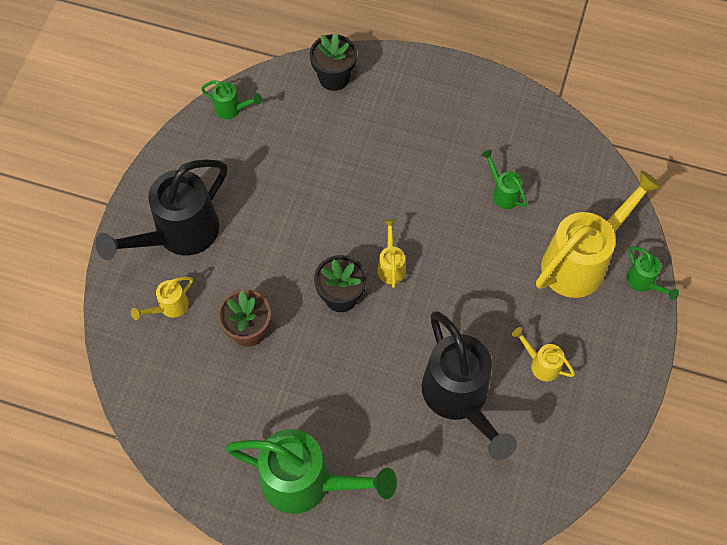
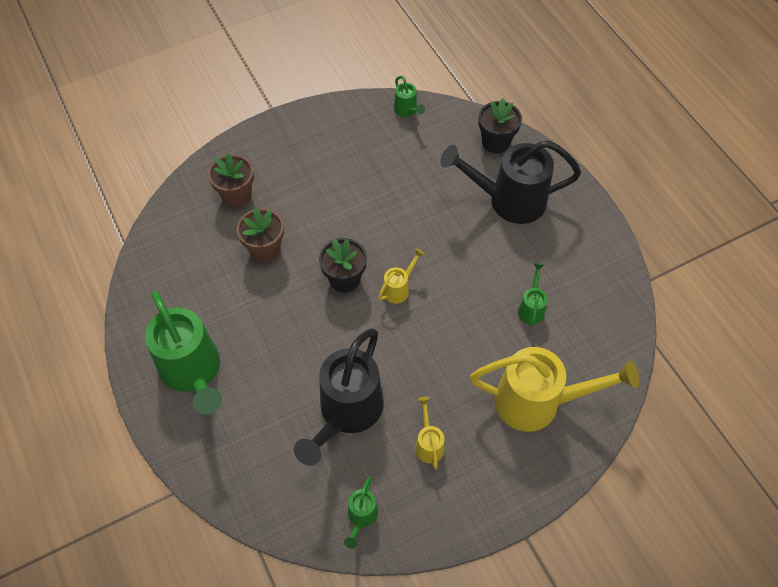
camera: 45 degrees right, 5 degrees down
black watering can [95,159,227,260] -> black watering can moved to [440,140,581,224]
yellow watering can [131,277,193,320] -> brown flower pot [208,153,254,208]
green watering can [626,246,679,300] -> green watering can moved to [344,477,378,549]

